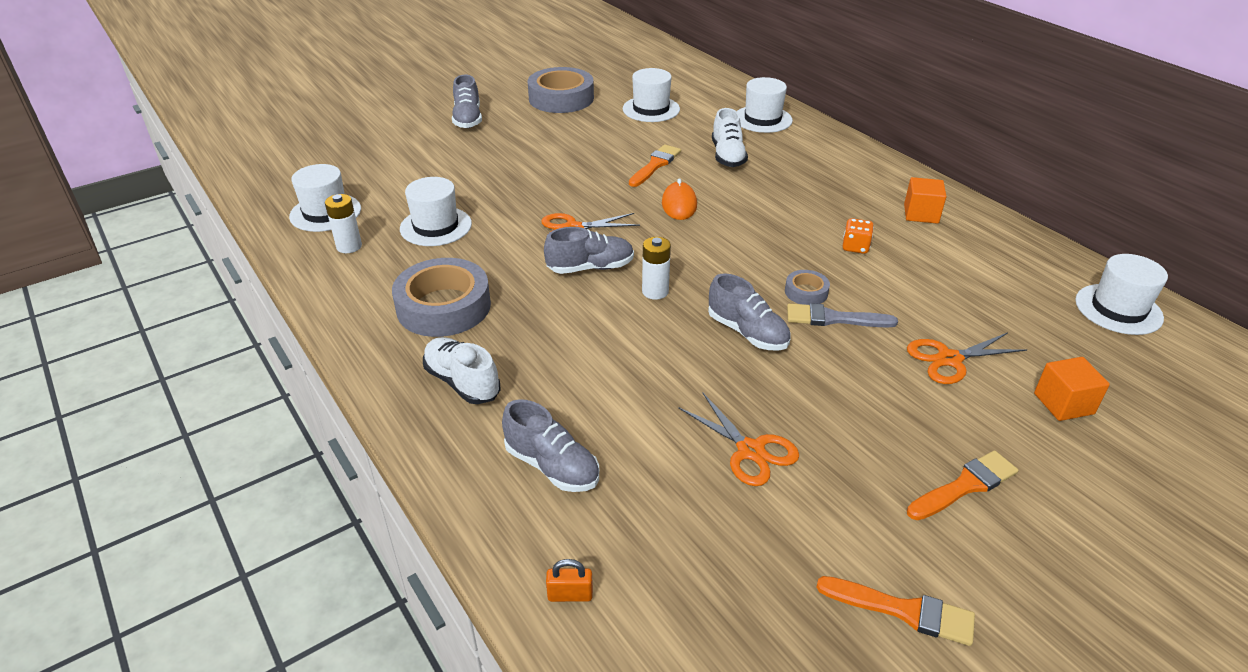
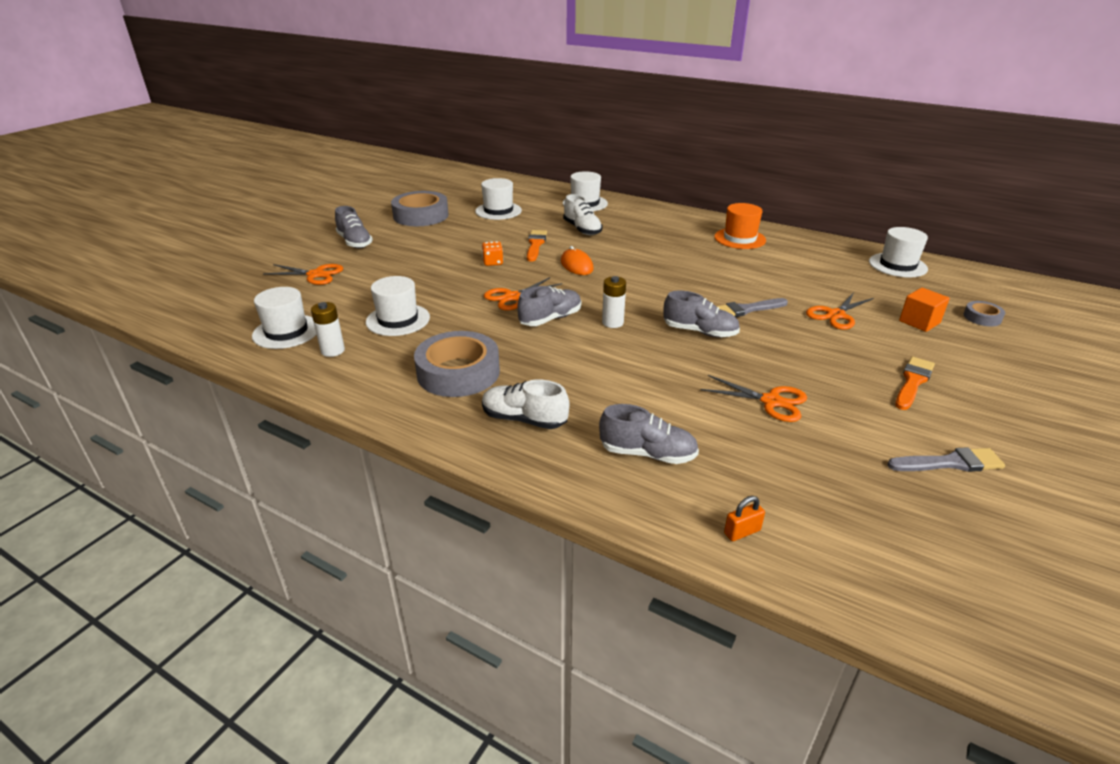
camera: 25 degrees left, 5 degrees down
grey tape [785,270,830,305] -> grey tape moved to [963,301,1005,326]
orange brush [816,576,975,646] -> grey brush [887,447,1005,472]
orange dice [843,218,874,254] -> orange dice moved to [482,241,503,266]
orange cube [904,177,947,224] -> orange hat [714,203,766,249]
none -> orange scissors [263,264,343,285]

